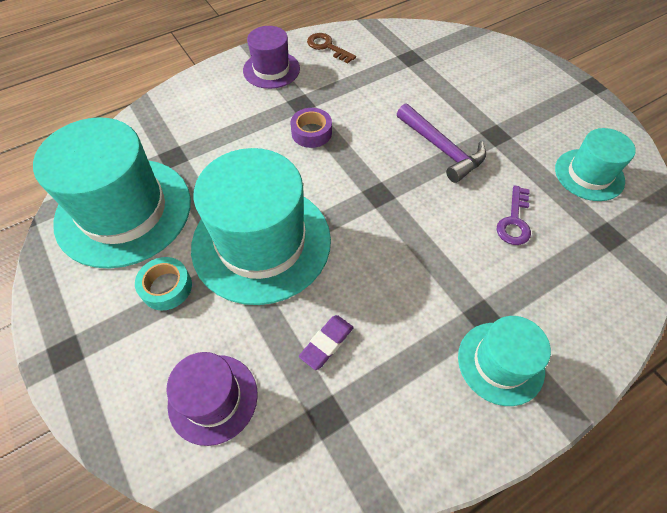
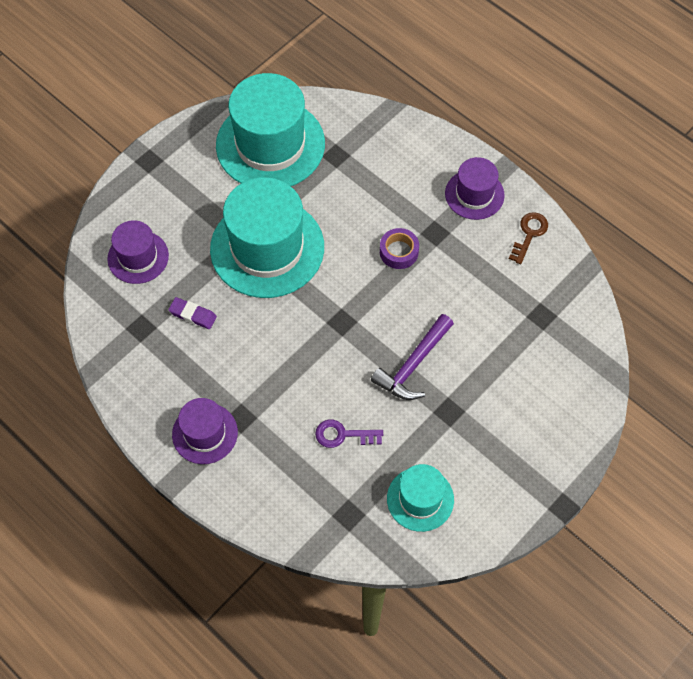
camera: 75 degrees right, 5 degrees up
turquoise tape [135,257,192,311] -> none
turquoise hat [458,316,551,406] -> purple hat [172,398,238,464]

